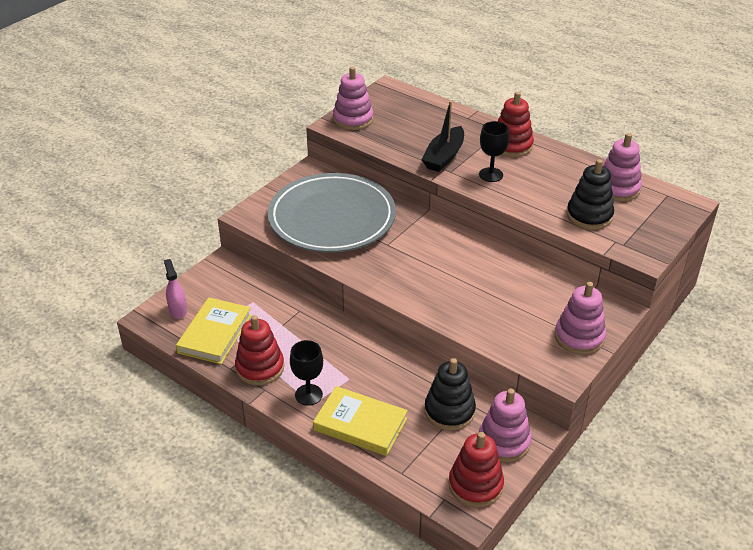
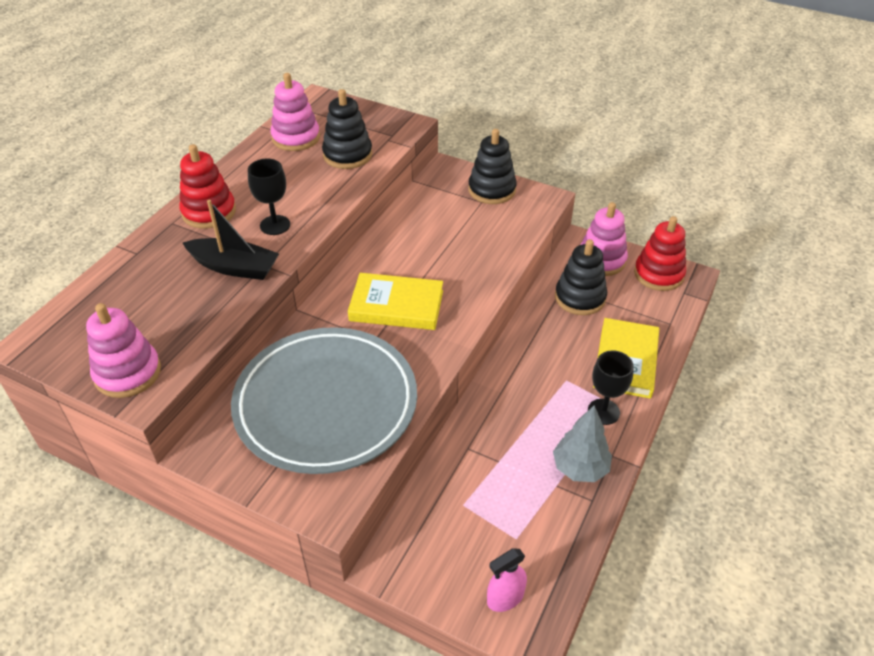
camera: 100 degrees left, 5 degrees up
yellow book [176,297,252,364] -> yellow book moved to [348,273,443,330]
red stacking toy [235,315,284,385] -> grey tree [553,405,612,482]
pink stacking toy [555,282,606,355] -> black stacking toy [468,129,517,204]

